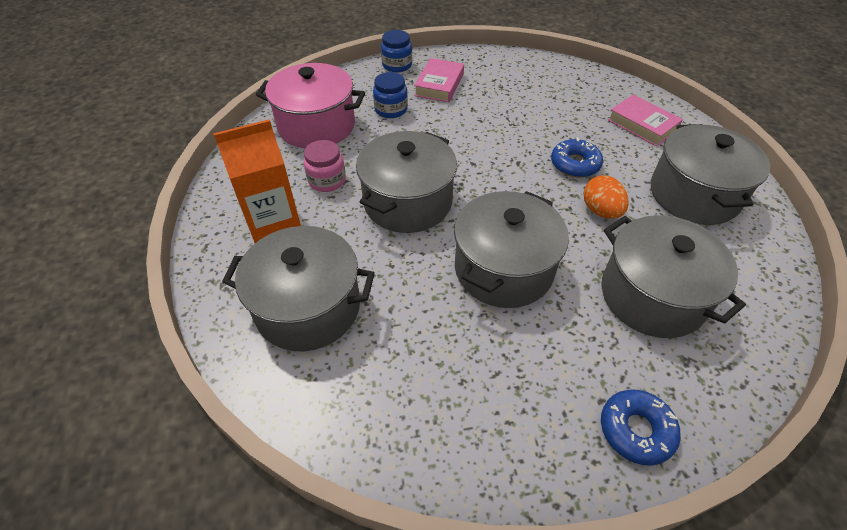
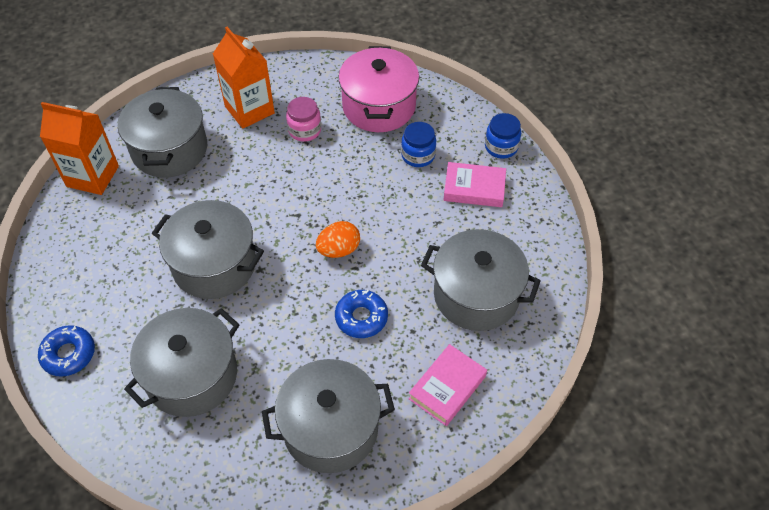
camera: 80 degrees right, 5 degrees up
grey pot [356,131,457,233] -> grey pot moved to [421,229,541,331]
orange egg [584,175,629,219] -> orange egg moved to [316,221,360,258]
none -> orange carton [40,102,119,195]

